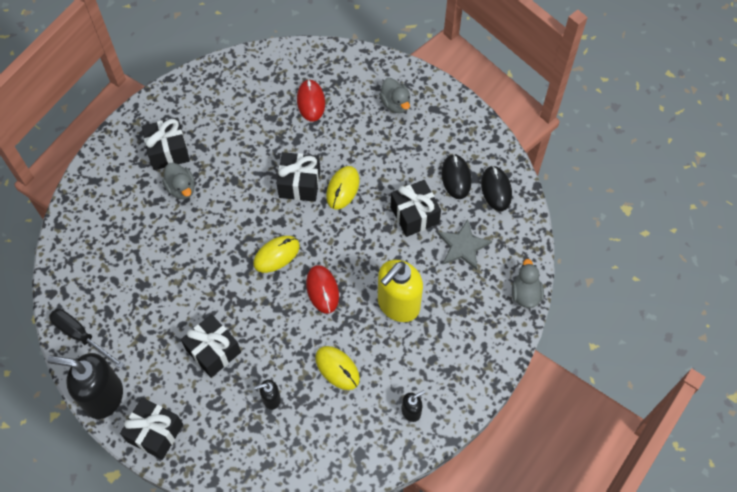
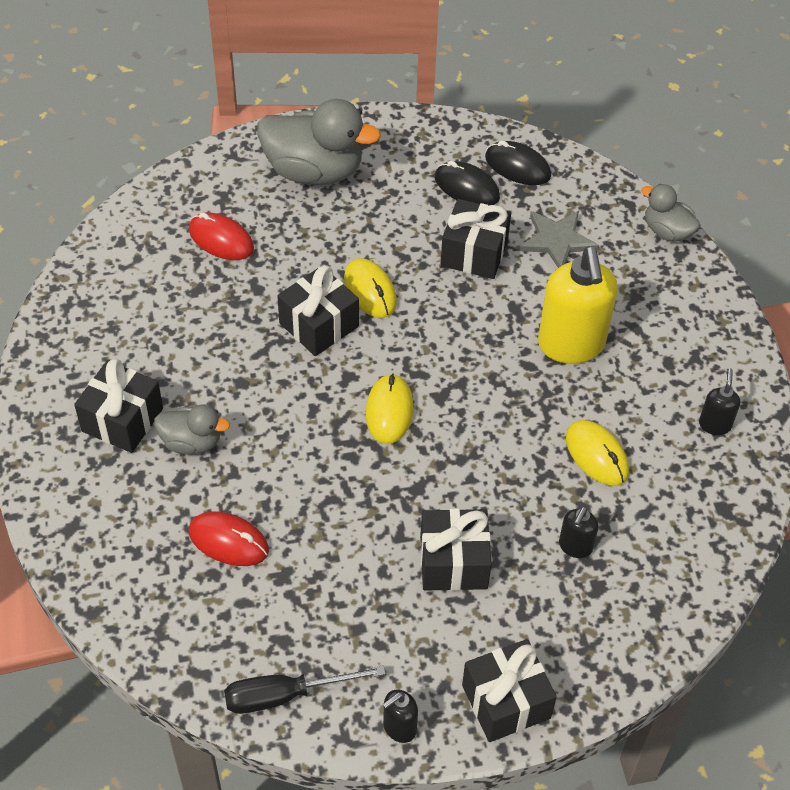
camera: 50 degrees left, 10 degrees down
black soap dispenser [47,353,123,419] -> black soap dispenser [383,690,418,743], size x0.47
red mouse [306,265,339,314] -> red mouse moved to [188,511,269,566]
yellow mouse [315,346,360,390] -> yellow mouse turned 60 degrees clockwise [566,420,629,486]
grey duck [379,78,410,113] -> grey duck [257,99,381,185], size x1.85

